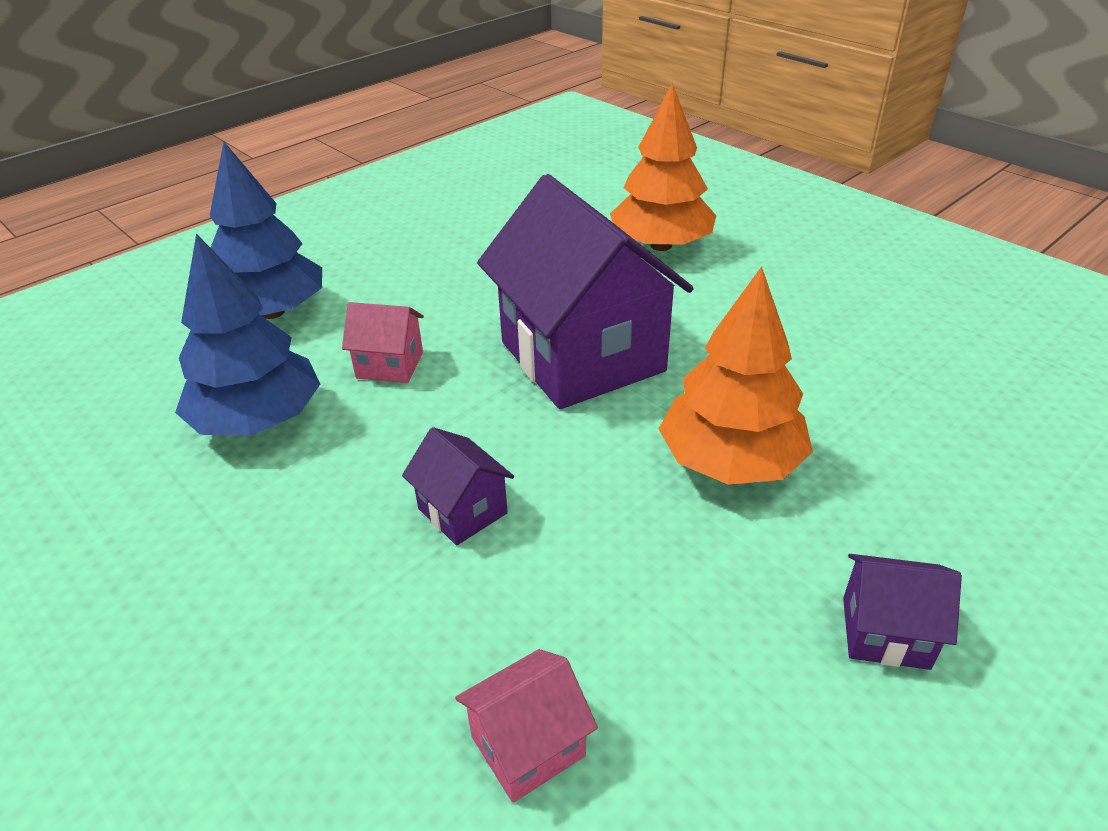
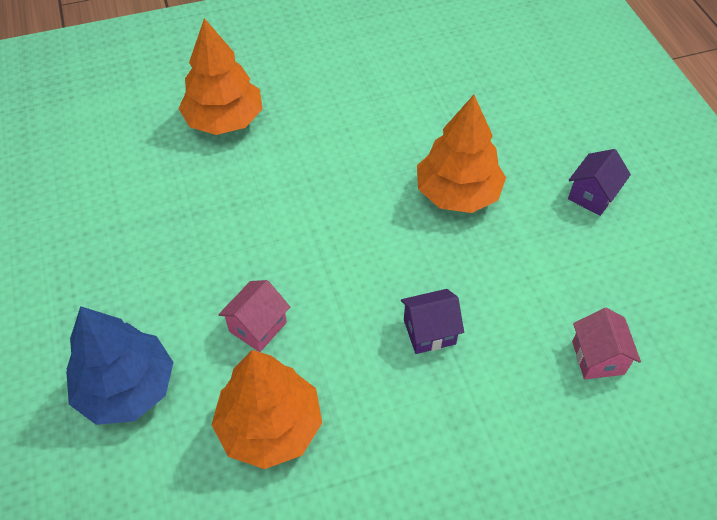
camera: 65 degrees left, 15 degrees up
blue tree [175,234,320,436] -> orange tree [211,350,322,469]
purple house [477,174,694,409] -> none

